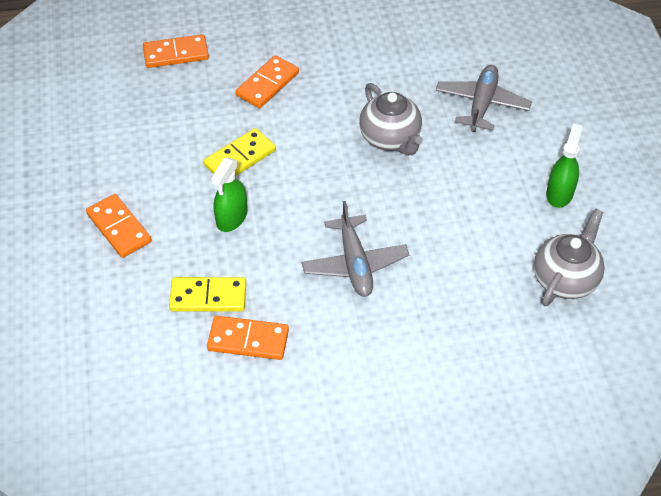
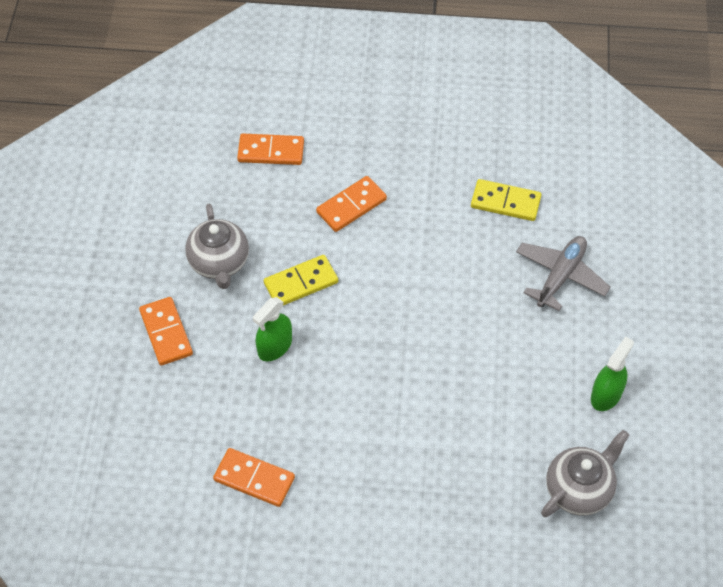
camera: 15 degrees right, 5 degrees up
yellow domino [169,277,246,312] -> yellow domino moved to [471,179,541,221]
grey plane [302,201,409,297] -> none
grey teapot [359,83,422,155] -> grey teapot moved to [185,204,249,289]

